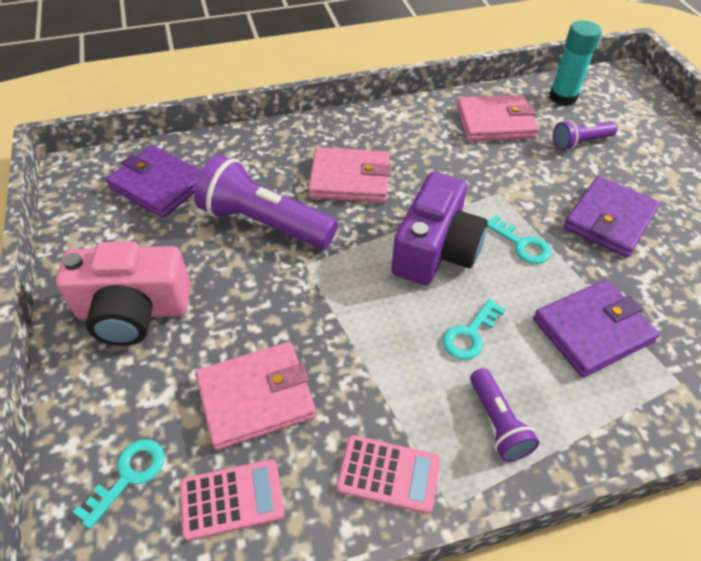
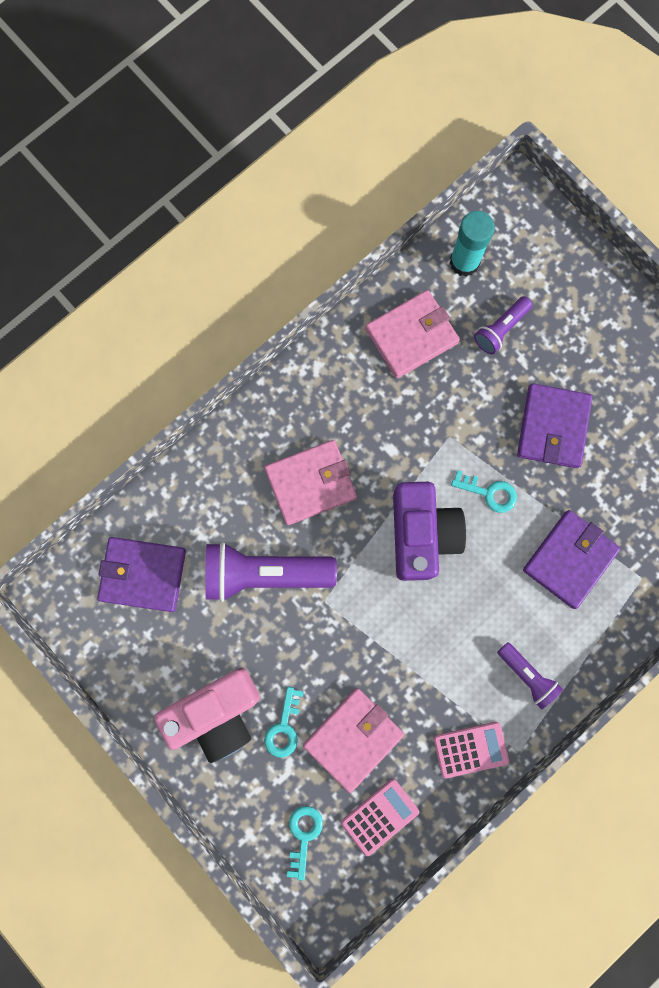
camera: 25 degrees left, 30 degrees up
turquoise key [442,299,506,360] -> turquoise key moved to [264,687,304,757]

